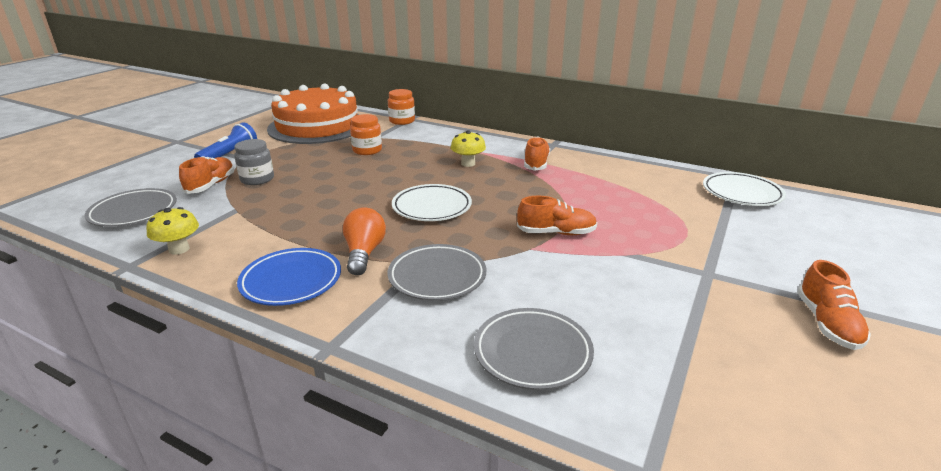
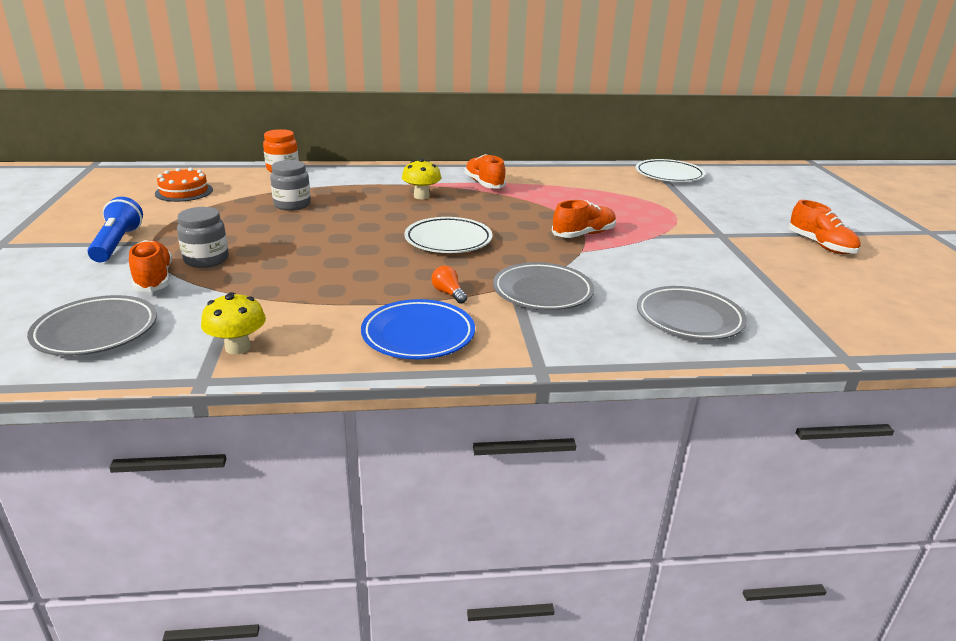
camera: 35 degrees left, 0 degrees up
orange cake [267,84,359,144] -> orange cake [155,168,213,202], size x0.42
orange light bulb [343,207,386,275] -> orange light bulb [432,266,467,304], size x0.56
orange jar [350,114,382,155] -> grey jar [270,160,311,211]

